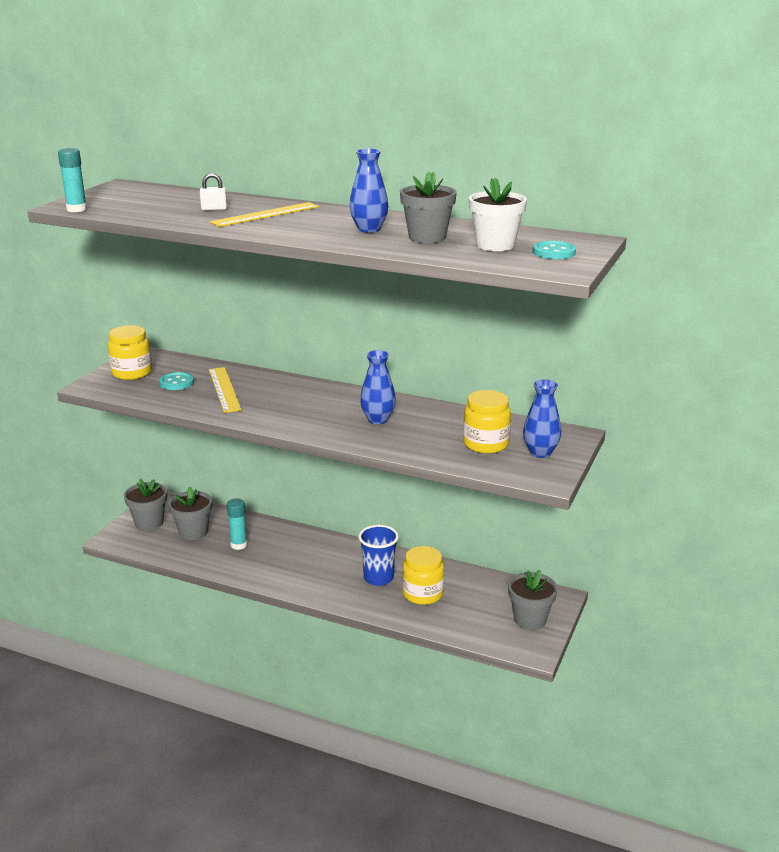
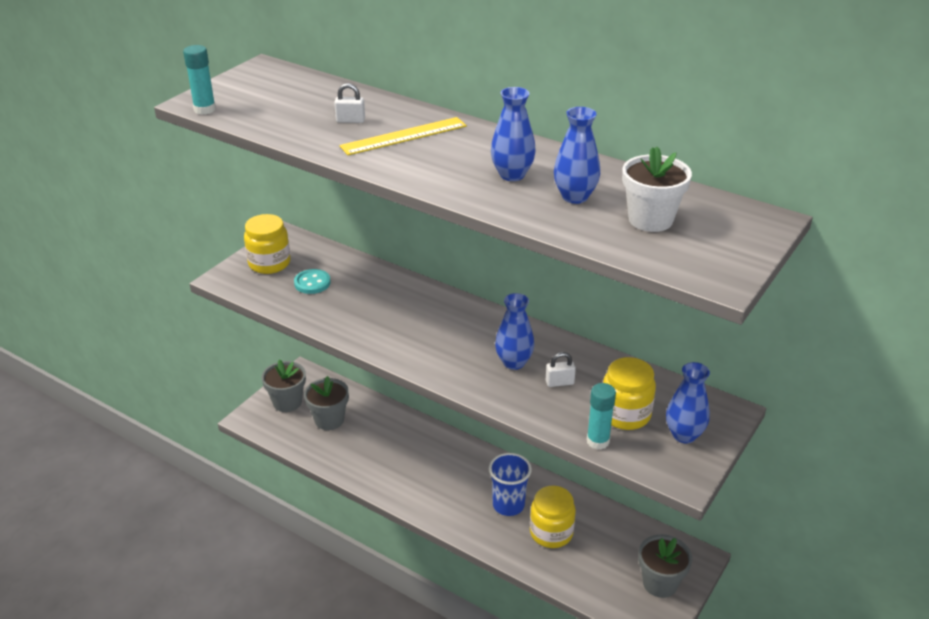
camera: 10 degrees right, 10 degrees up
yellow ruler [209,367,242,413] -> none
turquoise glue stick [227,498,247,550] -> turquoise glue stick moved to [587,383,616,450]
grey flower pot [400,172,457,243] -> blue vase [554,107,600,204]
turquoise button [533,241,576,259] -> none
none -> white padlock [546,352,576,387]

